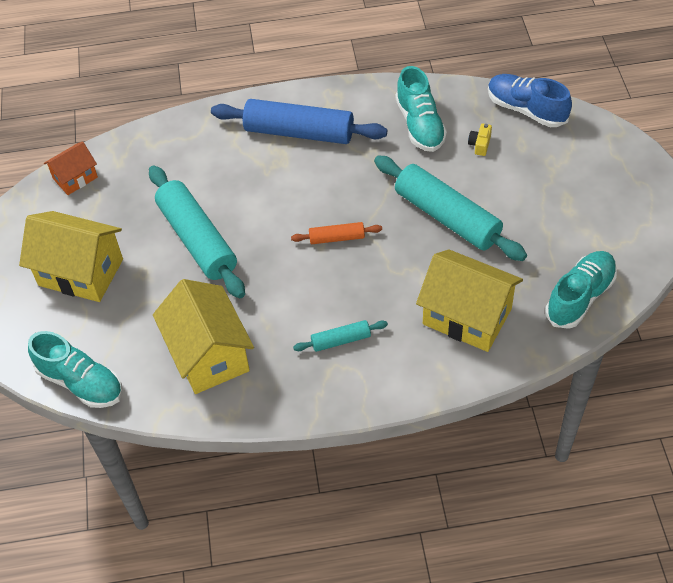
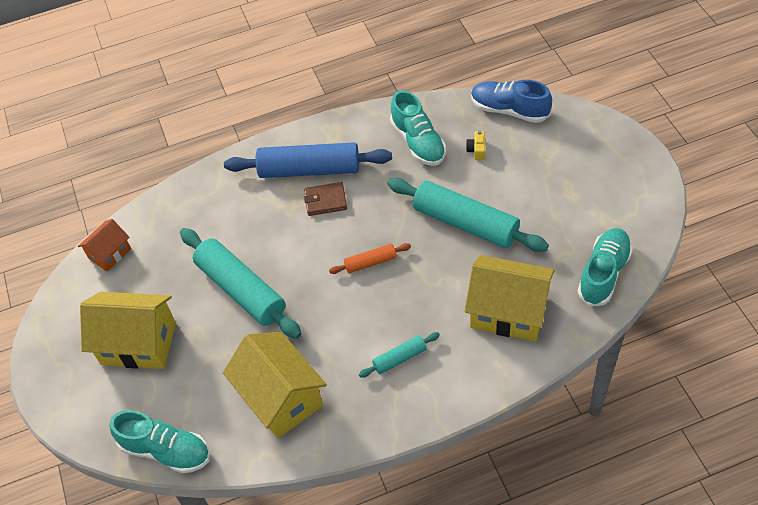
camera: 10 degrees left, 0 degrees up
none -> brown wallet [304,182,347,216]

